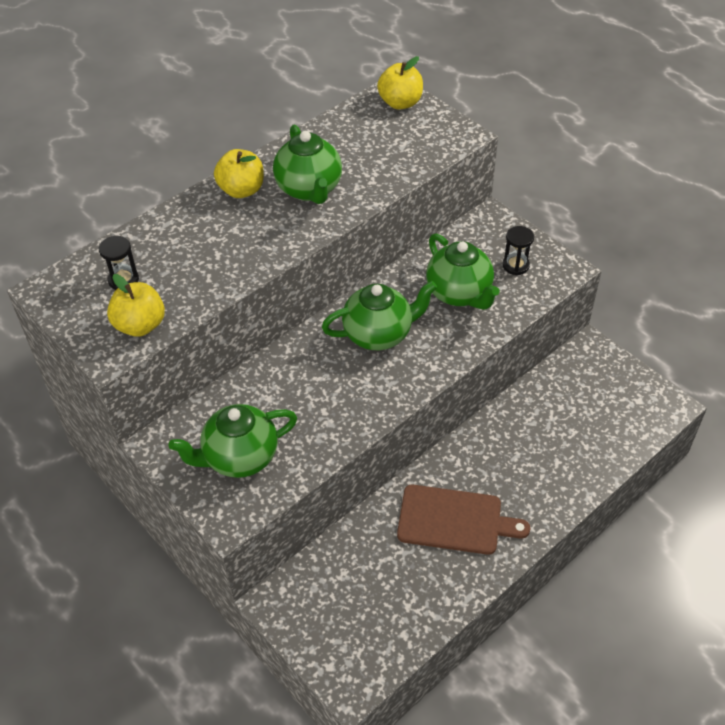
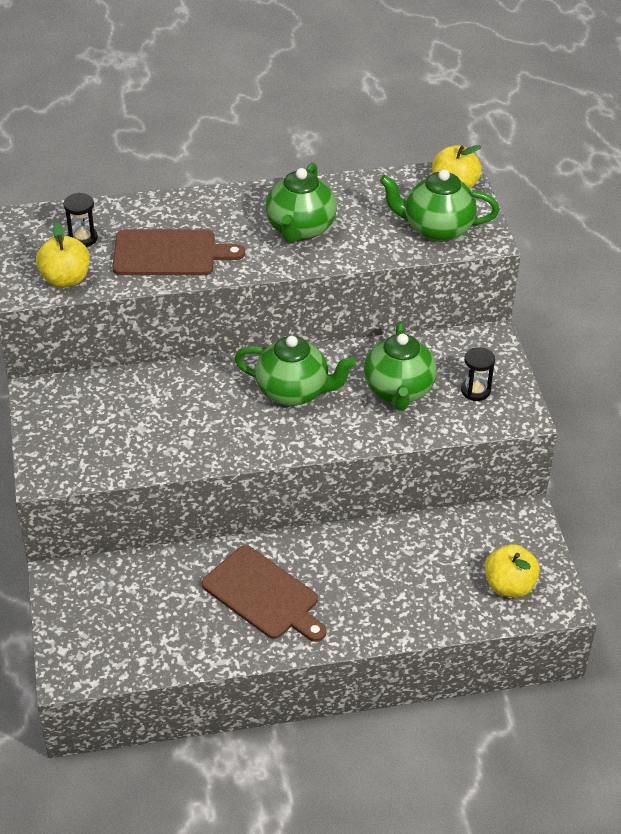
camera: 30 degrees right, 5 degrees down
green teapot [169,404,297,478] -> green teapot moved to [379,169,499,242]
yellow apple [214,149,264,198] -> yellow apple moved to [484,544,540,597]
none -> brown cutting board [112,229,245,275]

